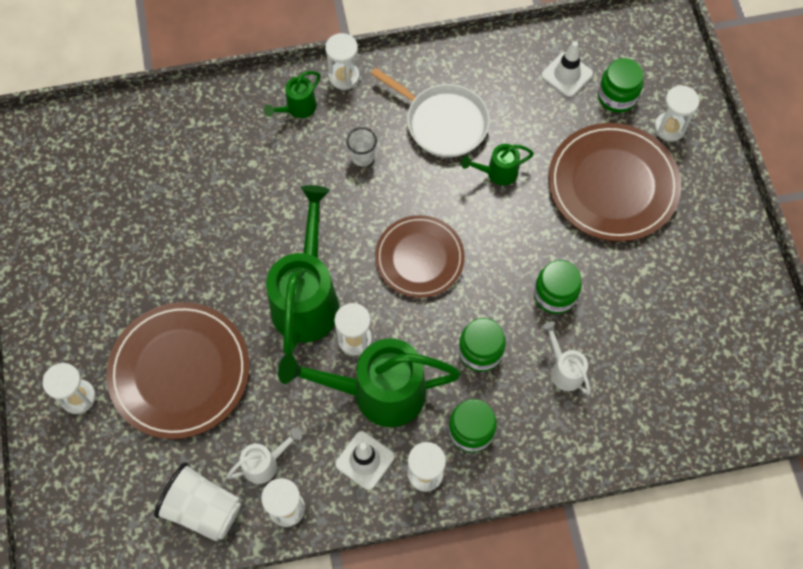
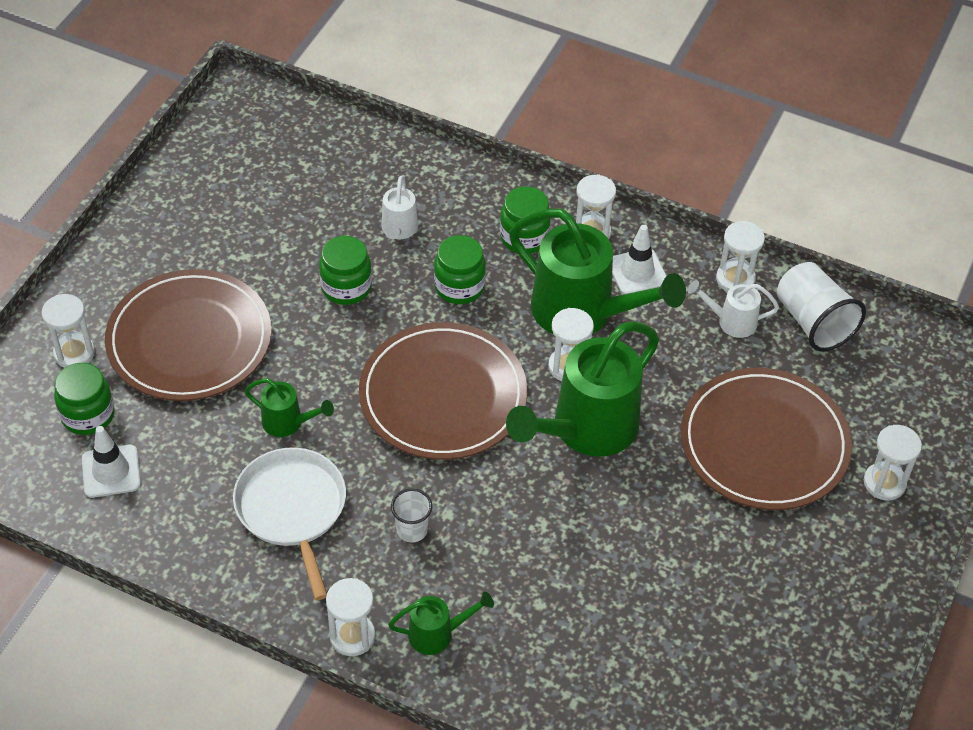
camera: 145 degrees left, 15 degrees down
brown plate [375,215,465,298] -> brown plate [359,322,527,460], size x1.52

